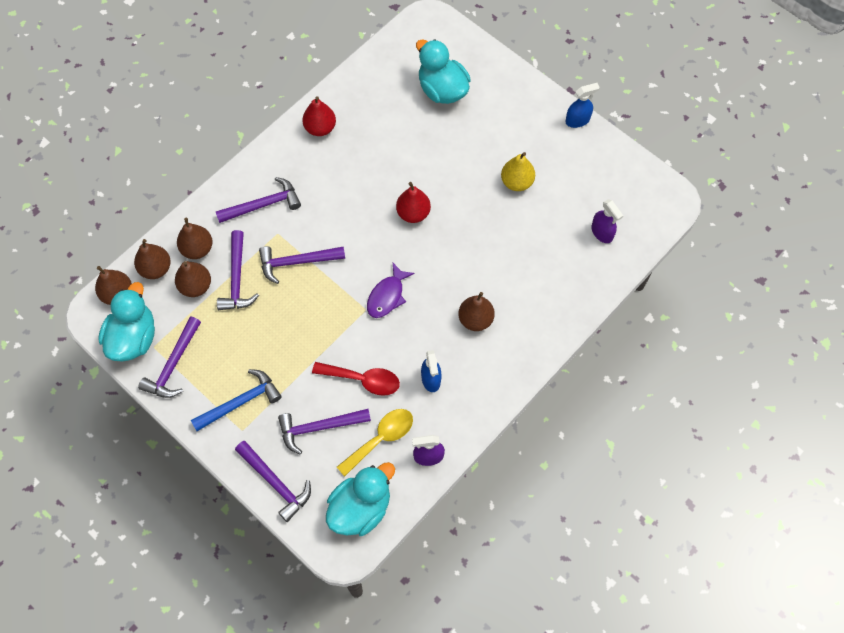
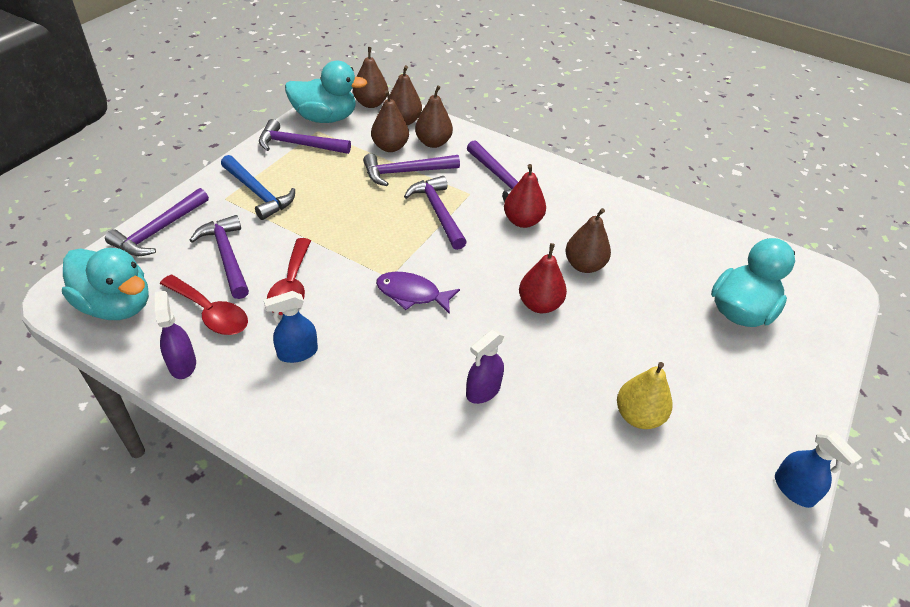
camera: 75 degrees right, 20 degrees down
red pear [302,96,336,136] -> red pear moved to [504,164,546,228]
yellow spoon [337,409,413,477] -> red spoon [160,275,248,335]
brown pear [458,292,495,331] -> brown pear moved to [565,208,611,273]
purple spray bottle [591,199,623,243] -> purple spray bottle moved to [466,329,504,404]

